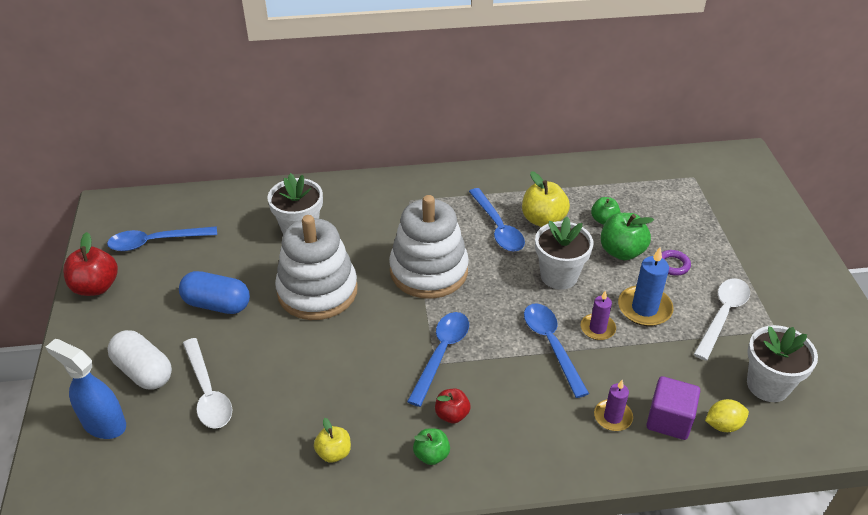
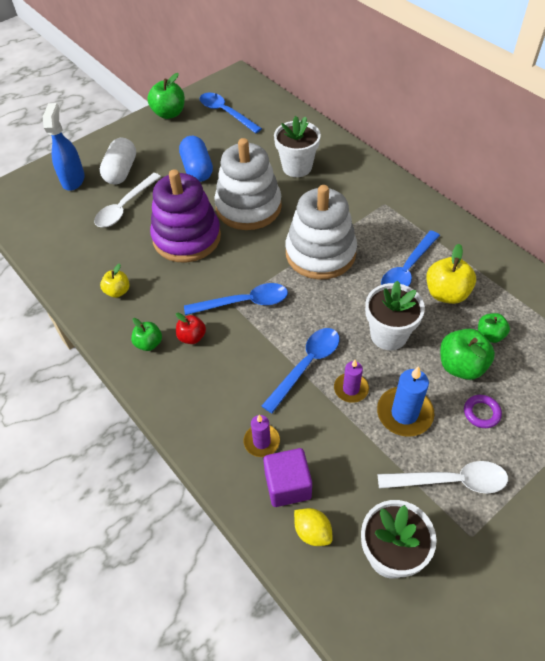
camera: 60 degrees right, 10 degrees up
red apple [63,232,118,296] -> green apple [147,73,185,119]
none -> purple stacking toy [150,169,221,263]

